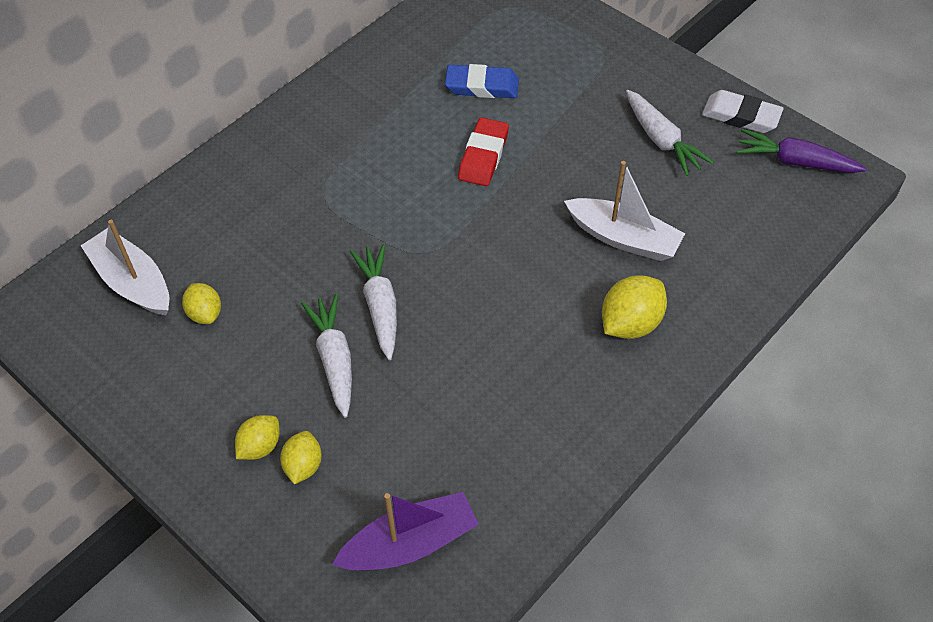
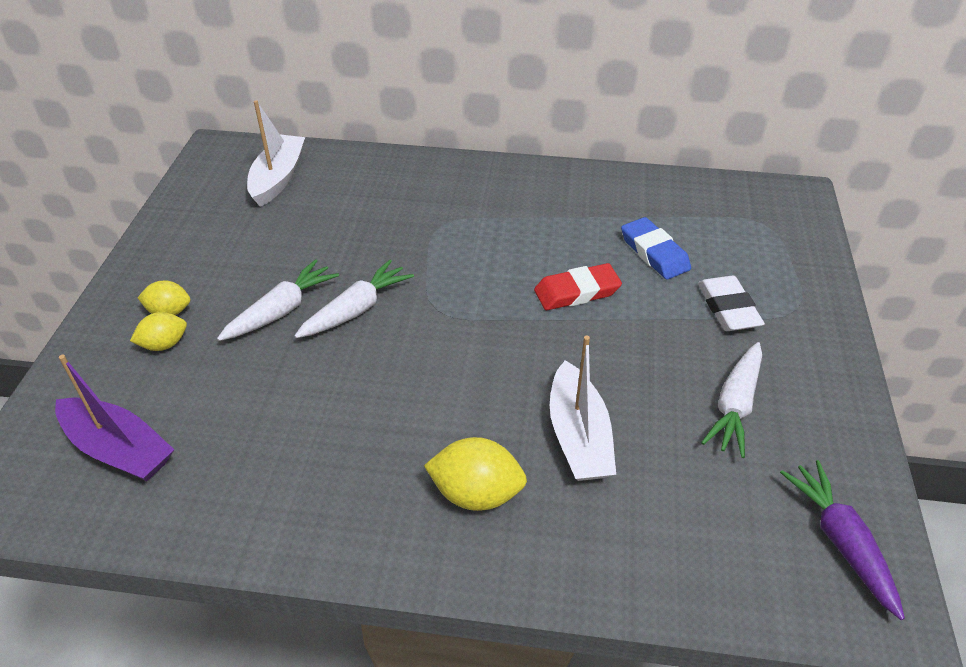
camera: 55 degrees right, 10 degrees down
yellow lemon [182,283,221,324] -> none
white eraser [702,90,784,133] -> white eraser moved to [698,276,765,331]

